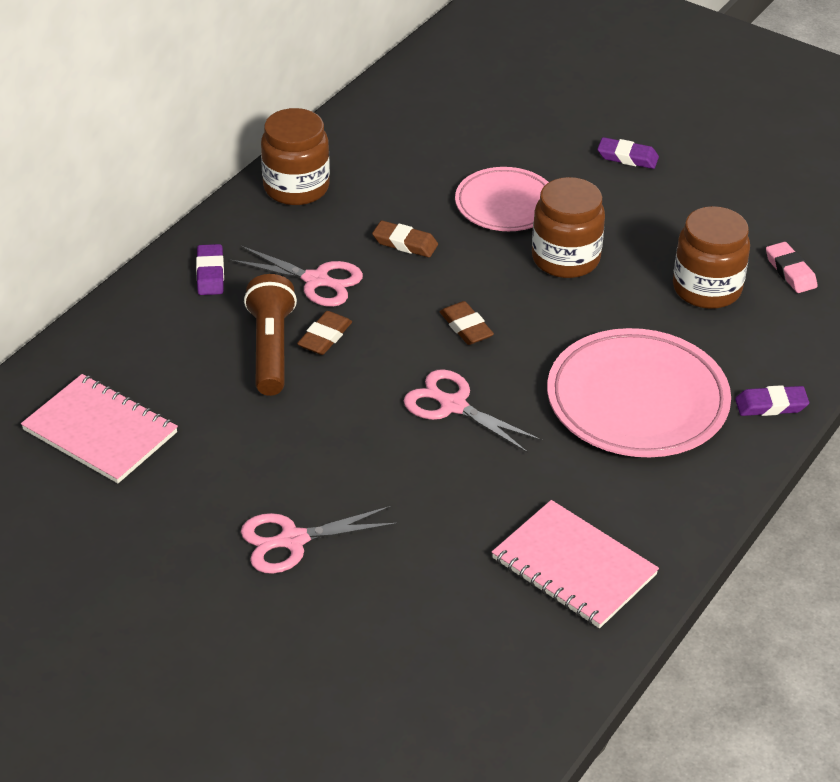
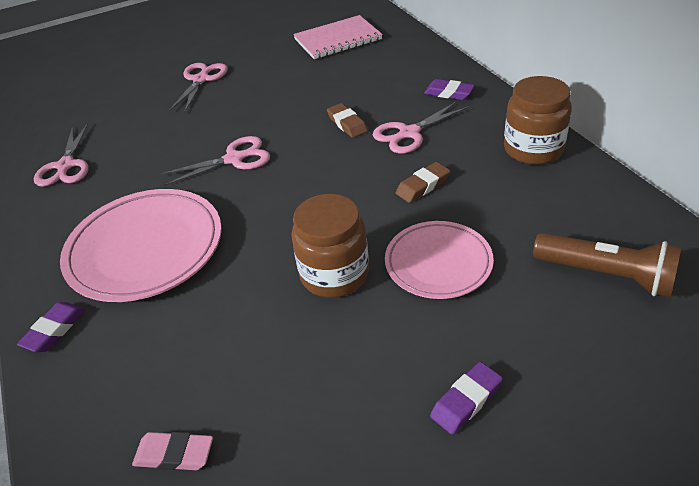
camera: 125 degrees right, 0 degrees up
brown flashlight [244,274,297,396] -> brown flashlight moved to [533,233,682,297]
brown eraser [440,301,494,345] -> none
pink notebook [492,500,659,628] -> pink scissors [34,123,89,187]
brown jar [673,206,750,309] -> none

